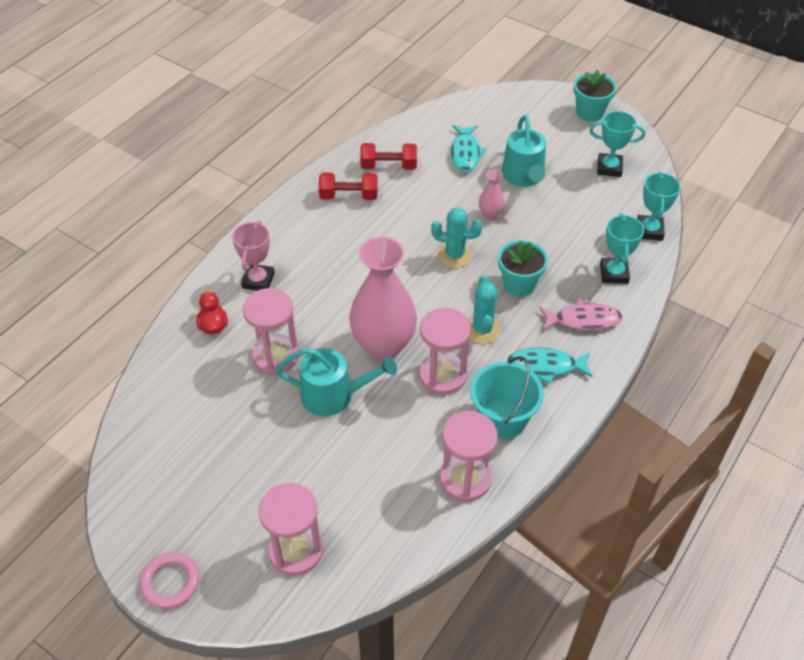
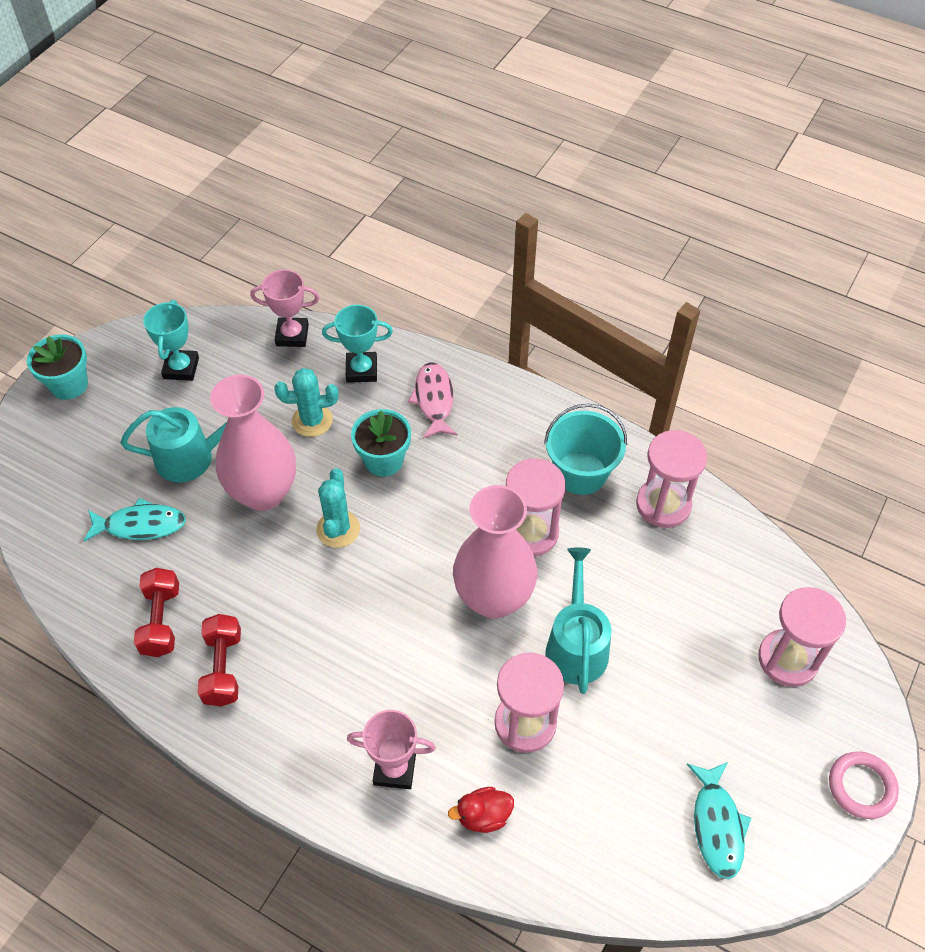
camera: 95 degrees left, 5 degrees up
turquoise cactus [469,275,501,343] -> turquoise cactus moved to [274,368,338,437]
pink vase [479,169,505,220] -> pink vase [210,374,296,511], size x2.28
turquoise fish [507,348,593,384] -> turquoise fish moved to [687,762,752,879]
turquoise trophy [637,171,681,241] -> pink trophy [250,270,320,347]

